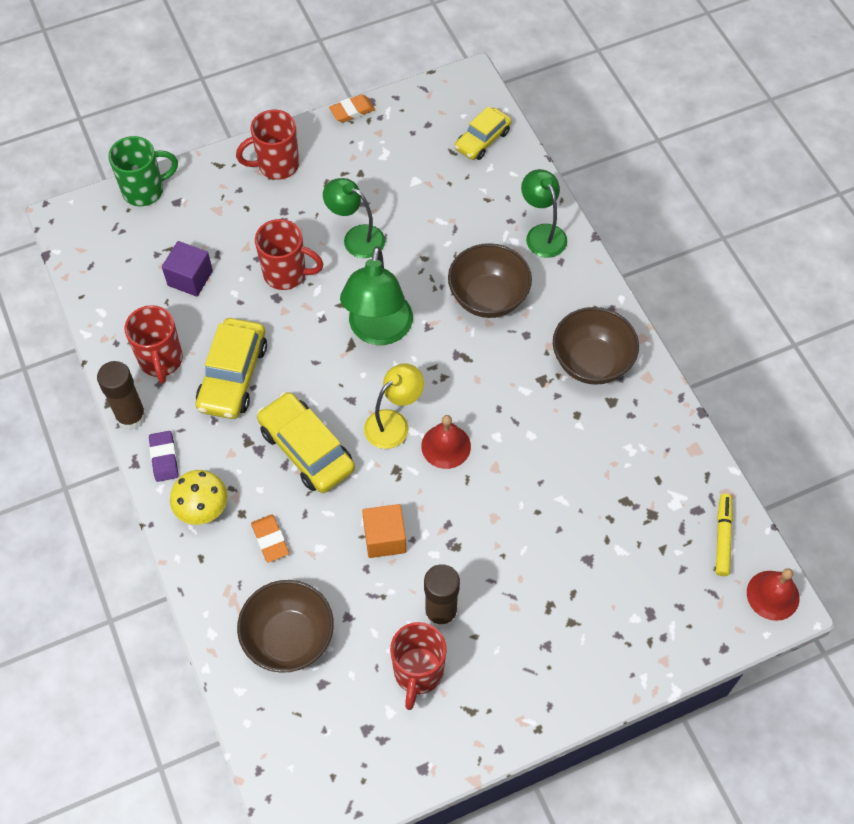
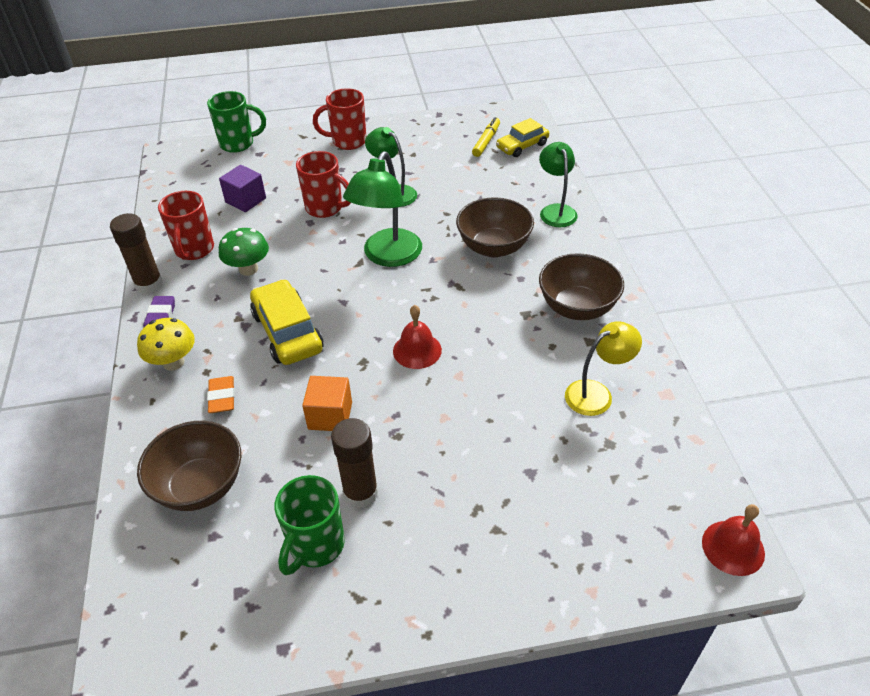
camera: 15 degrees right, 15 degrees down
yellow car [196,318,267,419] -> green mushroom [219,228,269,276]
orange eraser [329,94,375,123] -> none
yellow lamp [364,363,424,449] -> yellow lamp moved to [565,321,642,416]
red mug [390,622,447,710] -> green mug [274,475,345,575]
yellow marker [716,494,733,576] -> yellow marker moved to [472,117,500,157]

